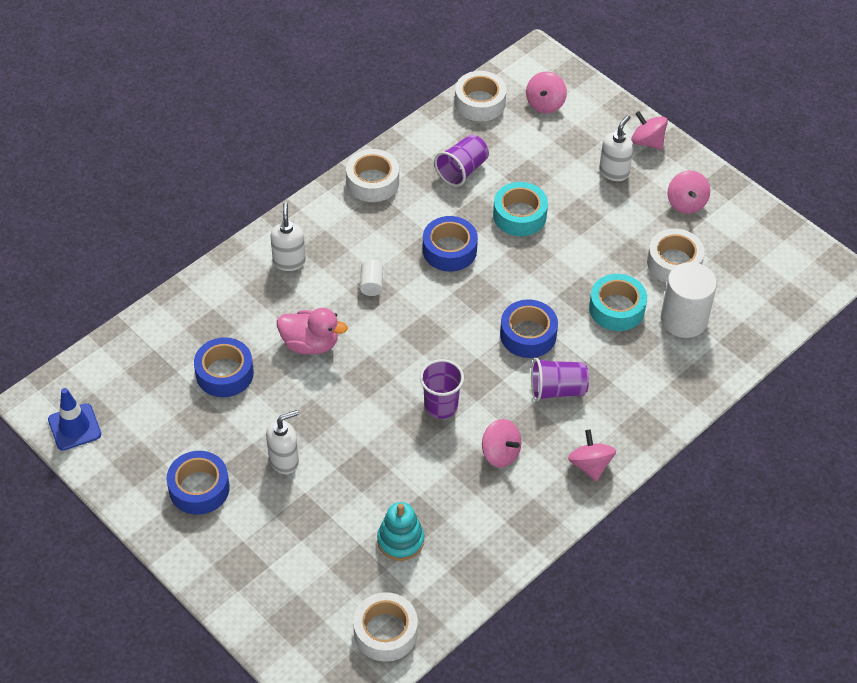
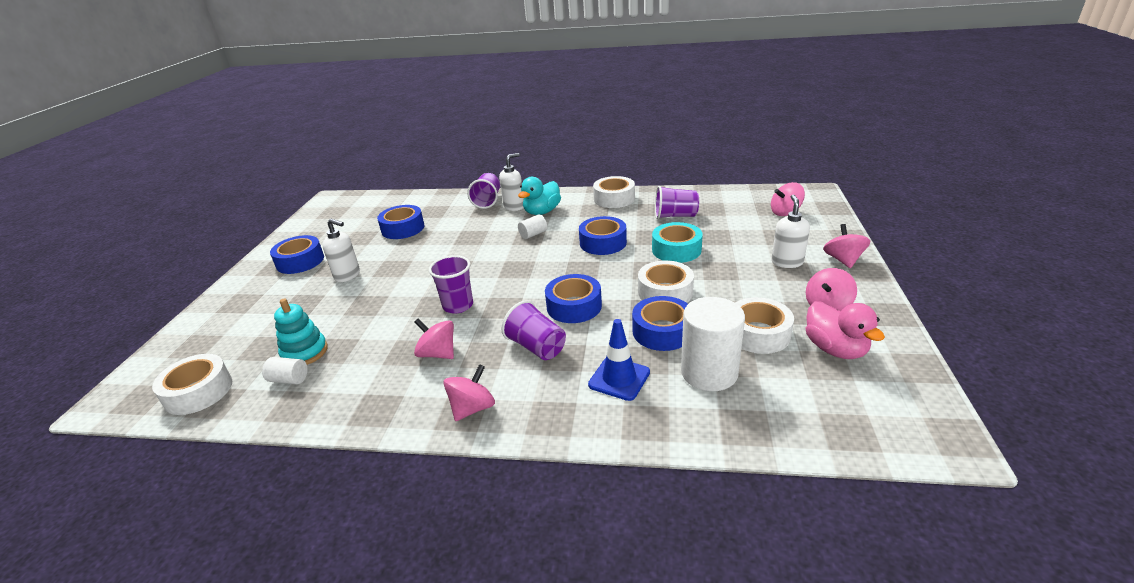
camera: 55 degrees right, 20 degrees down
blue traffic cone [48,388,101,451] -> blue traffic cone moved to [588,319,650,401]
pink duck [277,308,348,355] -> pink duck moved to [806,301,885,359]
white tape [455,71,507,121] -> white tape moved to [638,260,694,303]
pink spinning top [482,419,521,468] -> pink spinning top turned 120 degrees clockwise [414,318,454,359]
turquoise tape [589,274,647,331] -> blue tape [632,296,688,351]
white soap dispenser [599,115,633,181] -> white soap dispenser turned 75 degrees counterclockwise [772,195,810,268]
none -> white cylinder [262,357,308,384]
none -> purple cup [467,173,500,209]
none -> turquoise duck [518,177,561,215]

